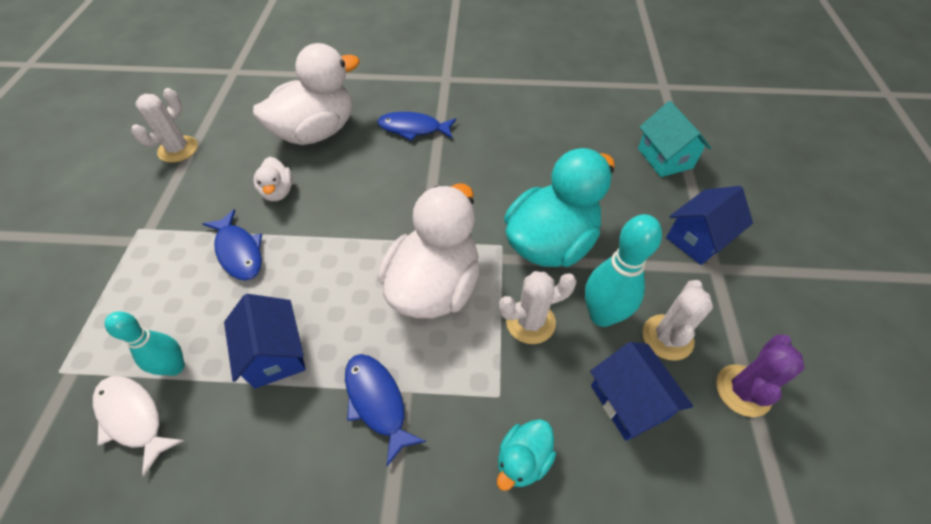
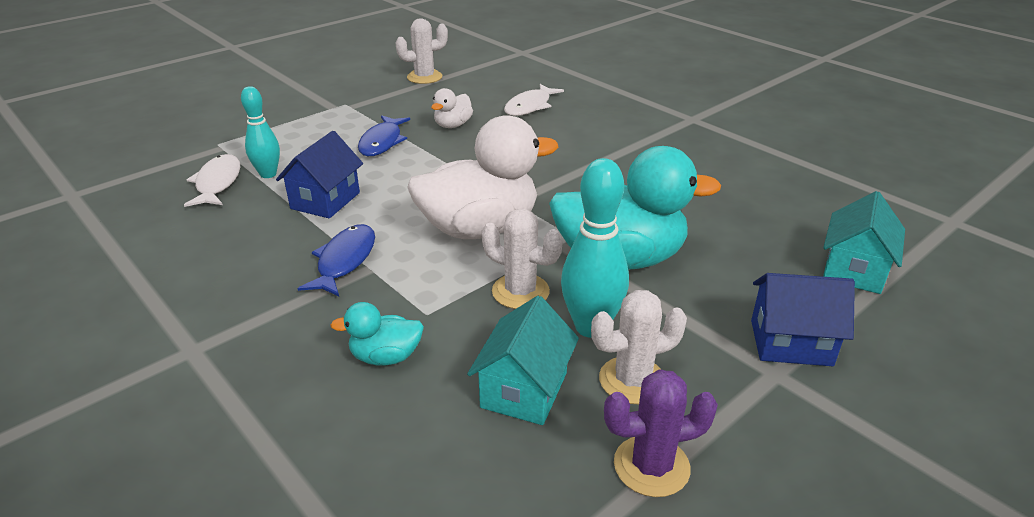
camera: 45 degrees right, 20 degrees down
white duck [253,43,360,145] -> white fish [504,84,564,116]
blue fish [377,112,456,141] -> none
blue house [590,342,693,441] -> turquoise house [467,296,579,425]

